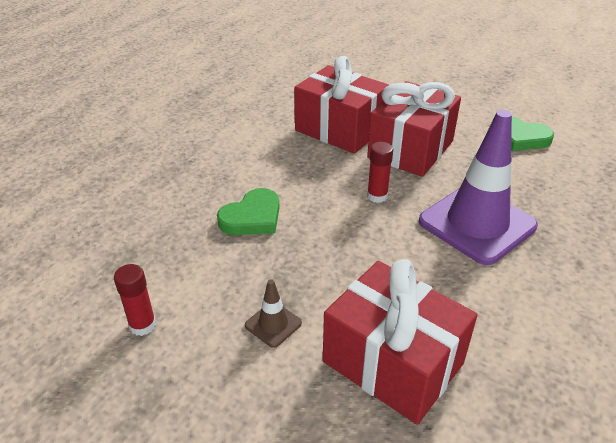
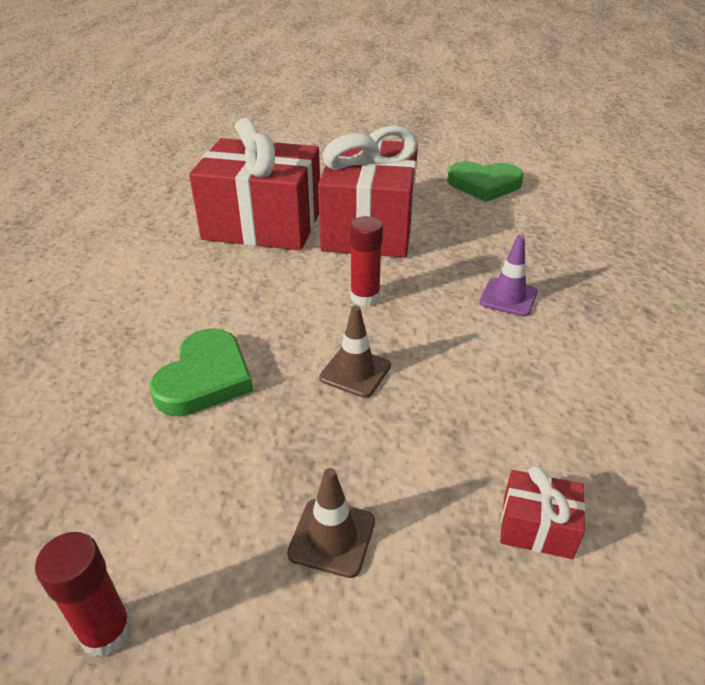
camera: 25 degrees left, 0 degrees up
red gift [323,259,478,424] -> red gift [500,466,585,559], size x0.40
purple traffic cone [419,110,538,265] -> purple traffic cone [479,235,538,317], size x0.41
none -> brown traffic cone [319,306,391,398]

